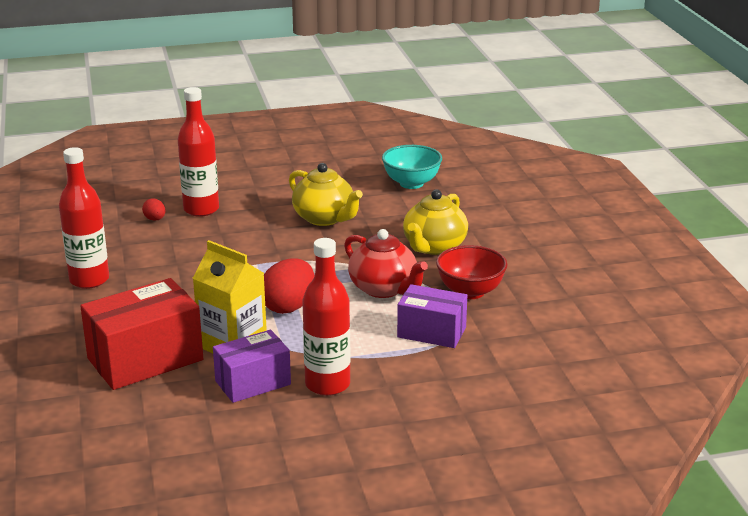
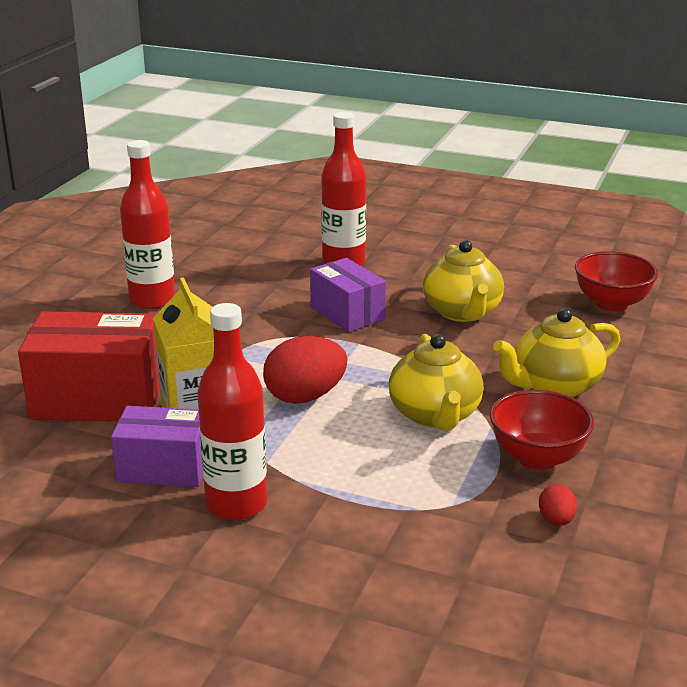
camera: 35 degrees right, 0 degrees up
red egg [142,198,165,221] -> red egg moved to [539,484,577,526]
red teapot [344,229,428,298] -> yellow teapot [389,334,484,430]
turquoise bowl [382,145,442,189] -> red bowl [575,251,658,312]
purple box [397,284,467,348] -> purple box moved to [310,258,386,332]

